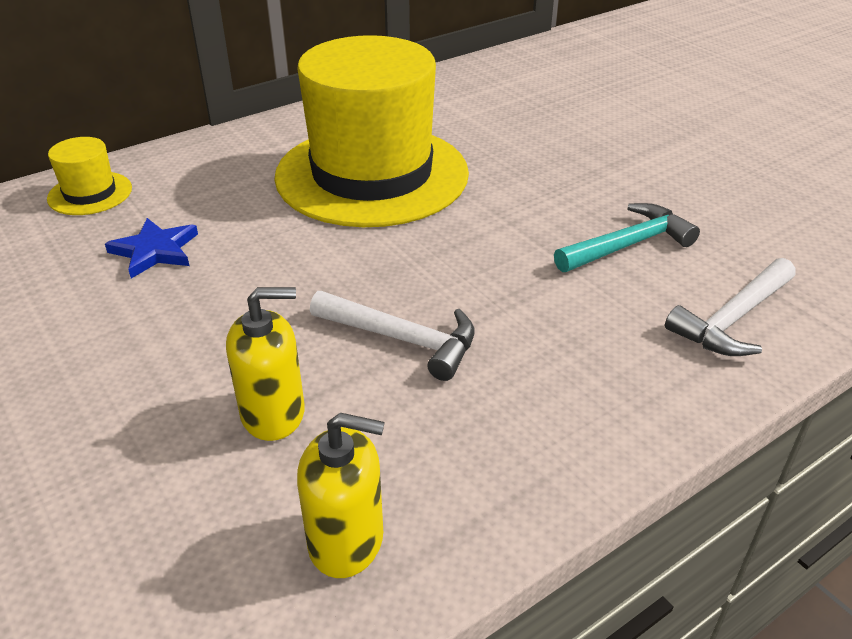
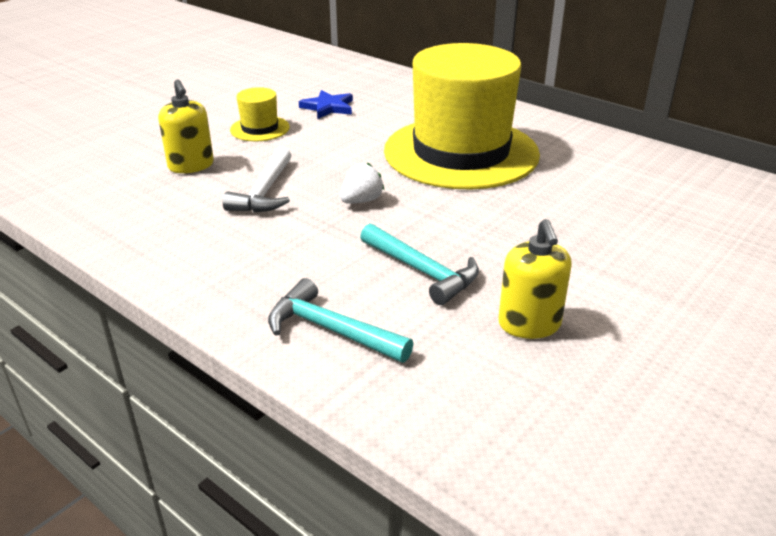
camera: 75 degrees right, 5 degrees down
yellow hat [47,137,132,215] -> yellow hat moved to [230,87,290,141]
yellow soap dispenser [297,413,385,578] -> yellow soap dispenser moved to [498,219,572,339]
white hammer [665,258,796,356] -> turquoise hammer [268,278,414,363]
none -> white strawberry [340,163,384,203]

